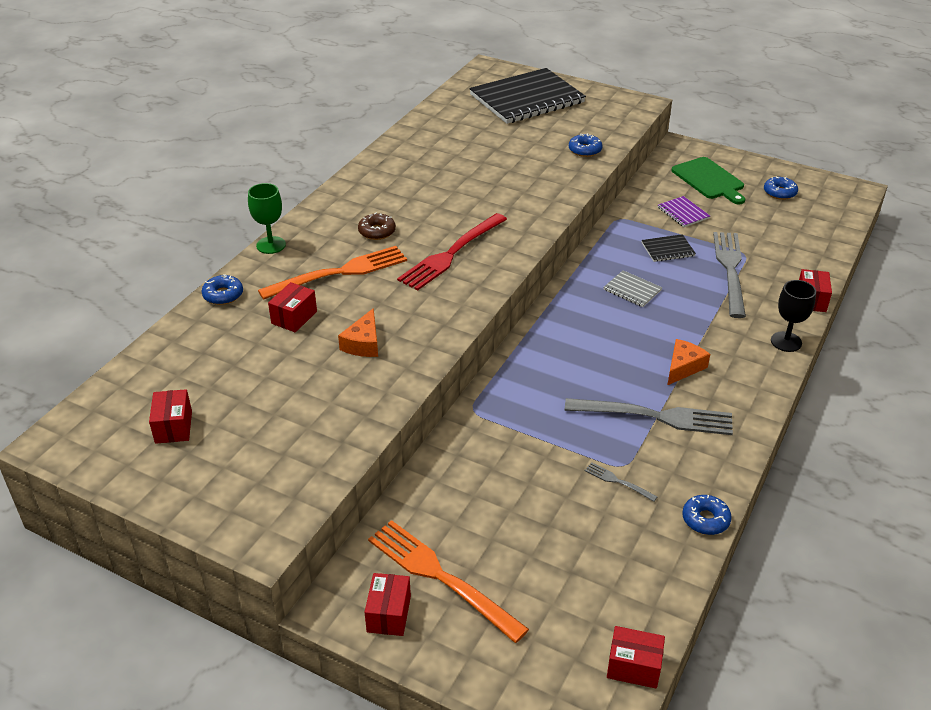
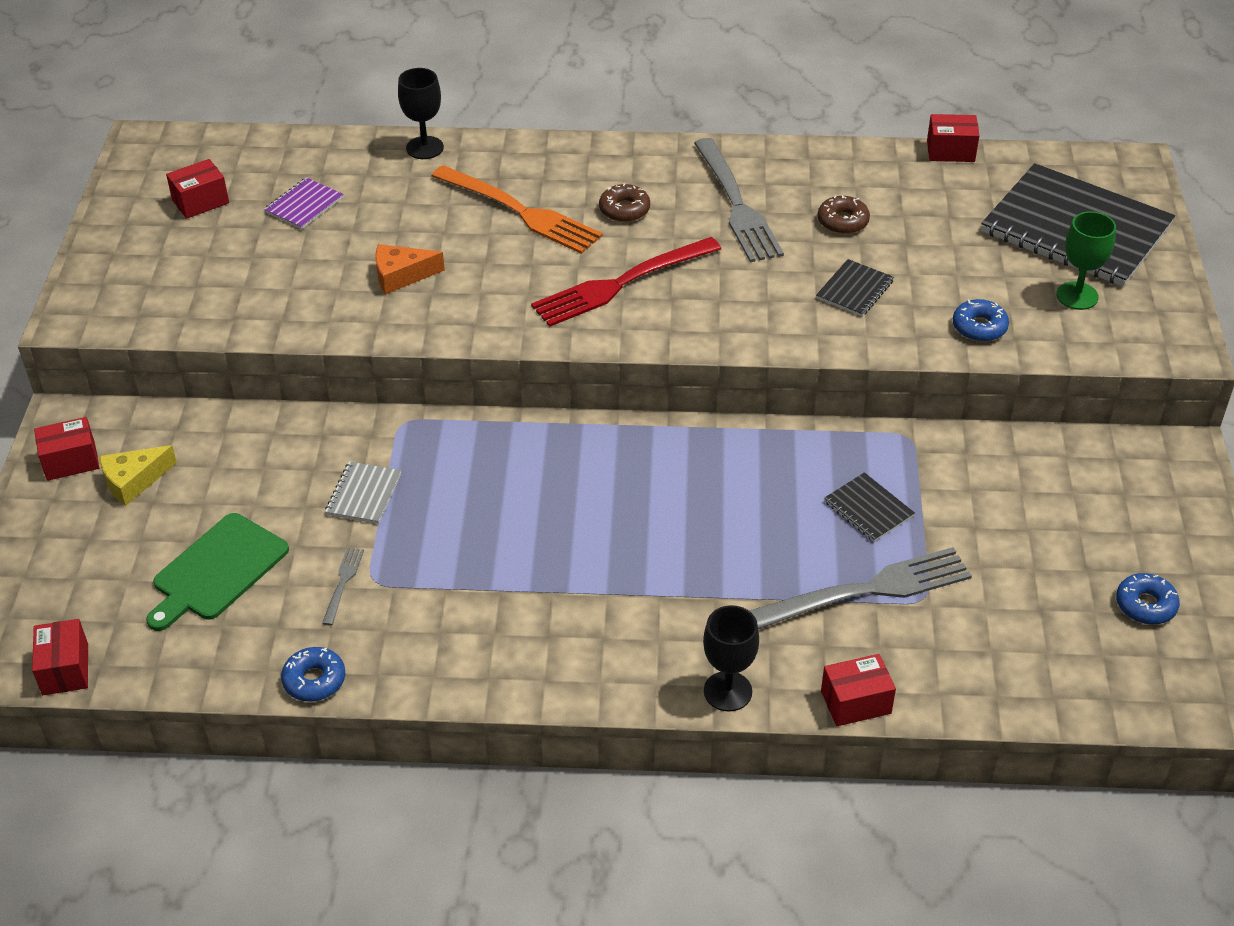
camera: 65 degrees right, 5 degrees up
blue donut [202,274,243,305] -> black goblet [398,68,444,159]
green goblet [248,183,286,254] -> green goblet moved to [1056,211,1116,310]
red box [268,282,317,332] -> red box moved to [927,114,980,162]
orange fork [368,520,529,643] -> yellow cheese [99,445,177,506]
red fork [397,213,507,291] -> red fork turned 45 degrees counterclockwise [531,237,721,327]
grey fork [564,398,733,435] -> grey fork moved to [694,138,784,262]
grey notebook [603,270,662,307] -> grey notebook moved to [325,461,401,524]
purple notebook [658,196,710,227] -> purple notebook moved to [264,177,343,229]
orange cheese [667,339,710,385] -> none
green cutting board [671,157,745,204] -> green cutting board moved to [146,513,289,631]
none -> black notebook [816,259,894,317]
none -> brown donut [818,195,870,234]

